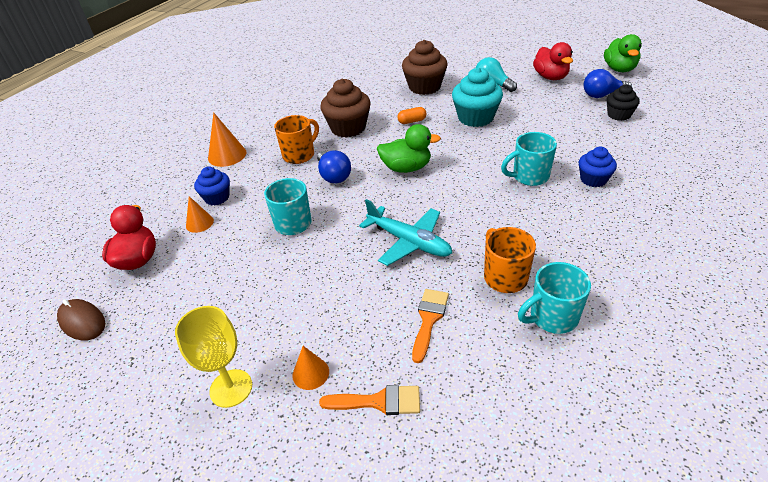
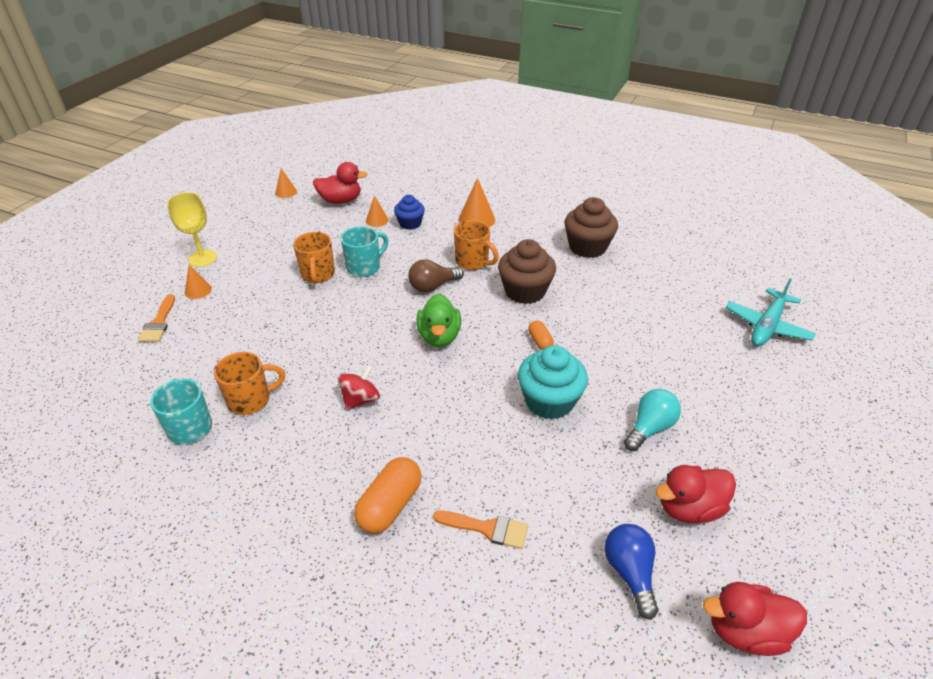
camera: 85 degrees right, 0 degrees up
brown mouse [57,299,105,340] -> orange cone [275,168,297,198]
blue light bulb [317,150,351,183] -> brown light bulb [408,259,464,293]
turquoise plane [359,199,452,266] -> turquoise plane moved to [726,278,816,346]
brown cupcake [402,40,448,95] -> brown cupcake moved to [564,197,618,258]
orange brush [412,289,449,363] -> orange brush moved to [433,511,528,549]
turquoise mug [501,132,557,186] -> none
blue cupcake [579,147,617,187] -> orange capsule [354,457,422,534]
green duck [604,34,642,72] -> red duck [703,582,807,656]
black cupcake [606,84,640,121] -> none
none -> orange mug [293,232,335,284]
none -> red spinning top [338,364,380,410]

